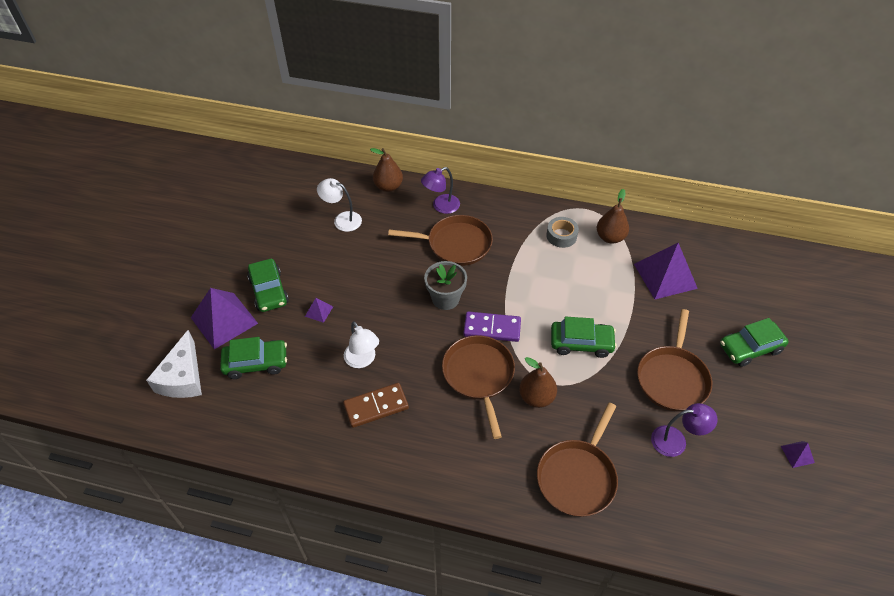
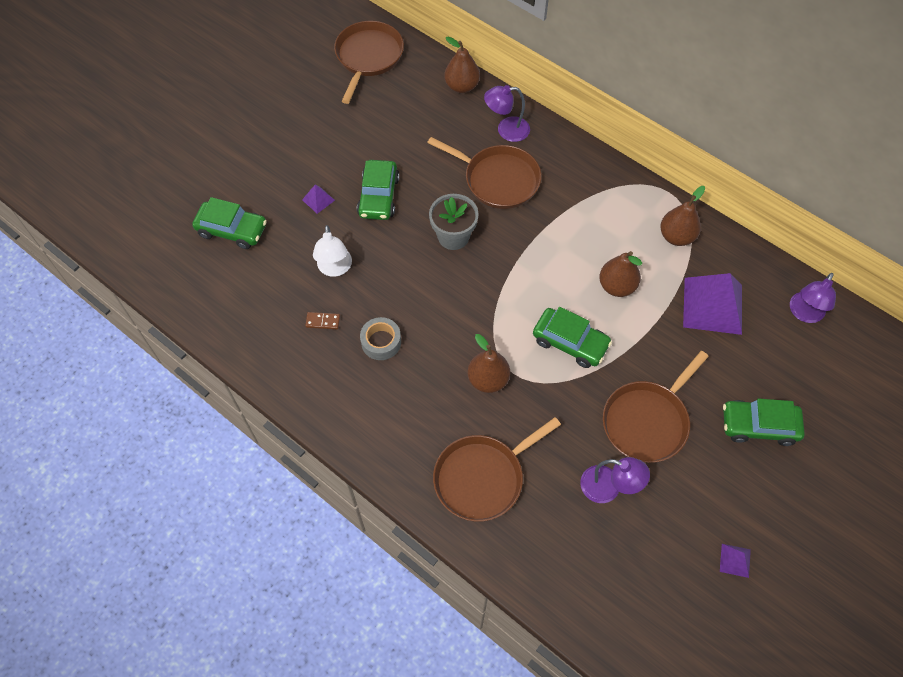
camera: 25 degrees right, 10 degrees up
white cheese [146,330,202,398] -> none
purple pyramid [191,288,258,349] -> none
green car [247,258,289,312] -> green car moved to [357,160,399,220]
white lamp [317,178,362,232] -> none
brown domino [343,383,409,428] -> brown domino [305,312,340,329], size x0.50
brown pan [442,335,515,439] -> brown pan moved to [334,21,404,104]
purple domino [463,311,521,342] -> none
grey tape [546,217,579,248] -> grey tape moved to [360,317,401,360]
none -> brown pear [599,251,642,297]
none -> purple lamp [790,273,836,323]

